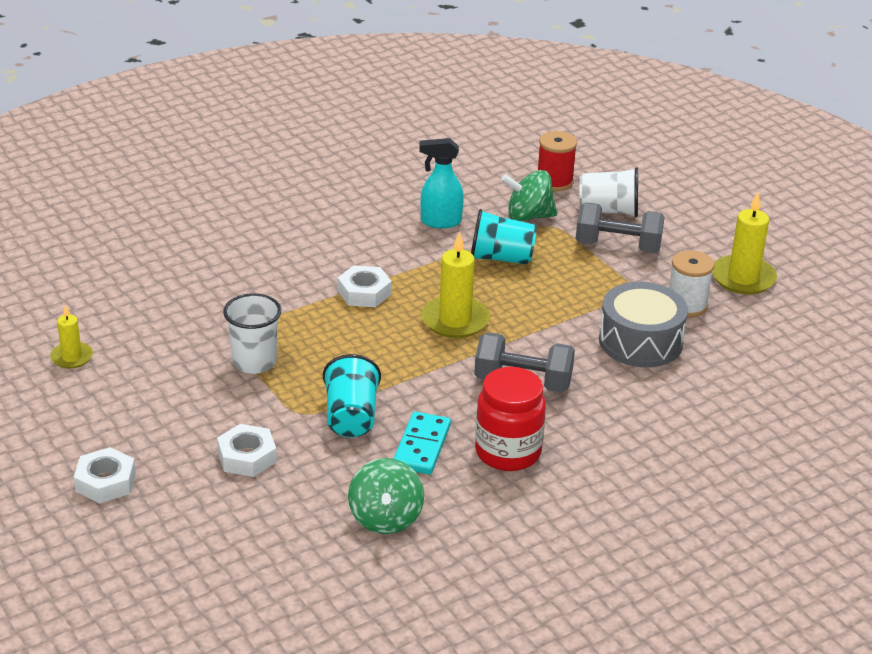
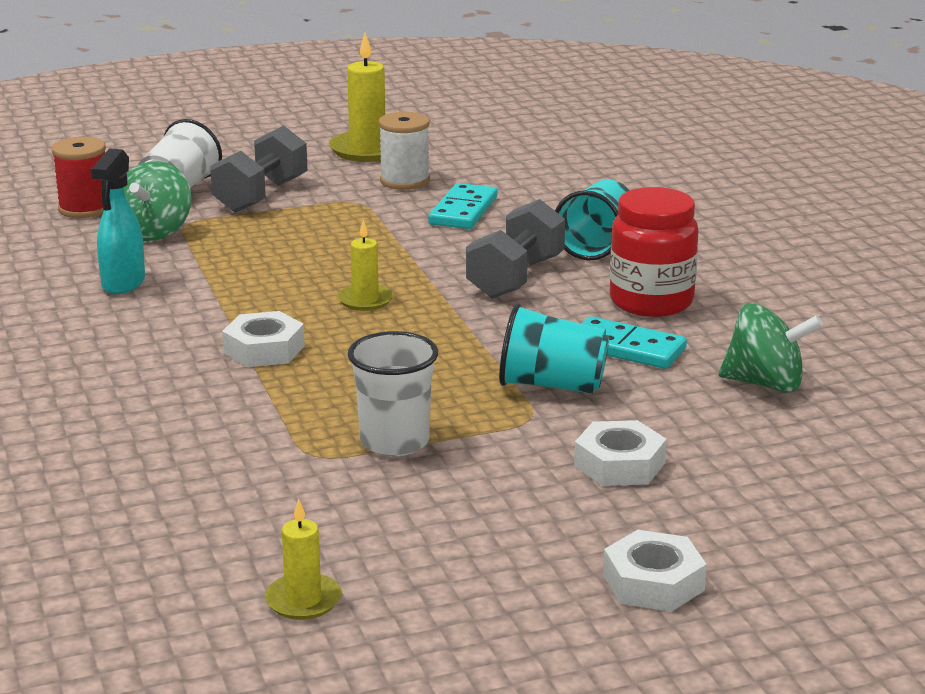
camera: 75 degrees left, 10 degrees down
yellow candle [421,231,490,338] -> yellow candle [337,220,393,311], size x0.59
turquoise cup [471,209,537,264] -> turquoise cup moved to [555,180,630,261]
grey drum [599,282,688,368] -> turquoise domino [428,183,497,229]

